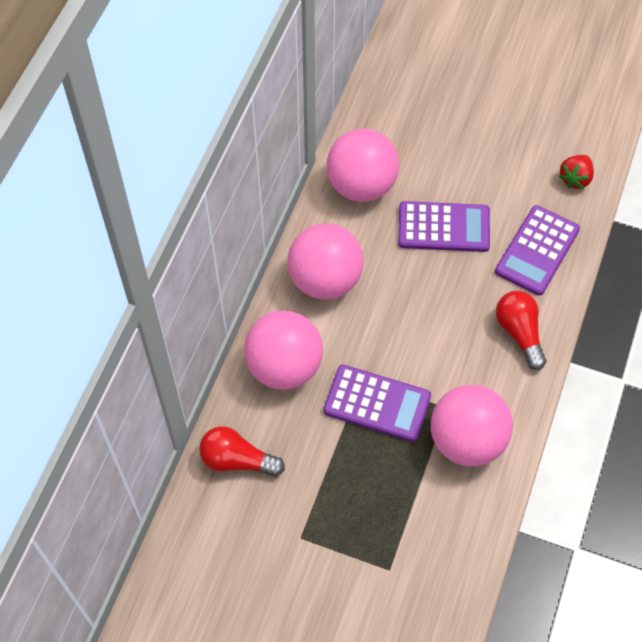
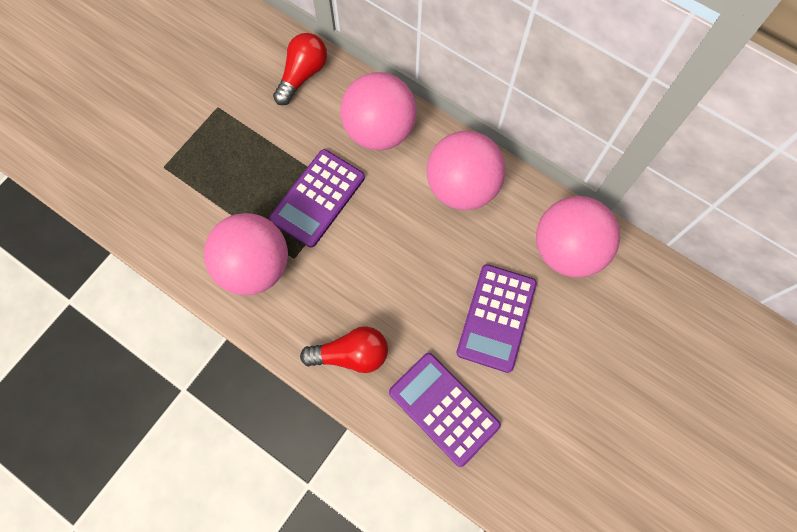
camera: 105 degrees right, 10 degrees up
red strawberry [559,155,594,189] -> none

